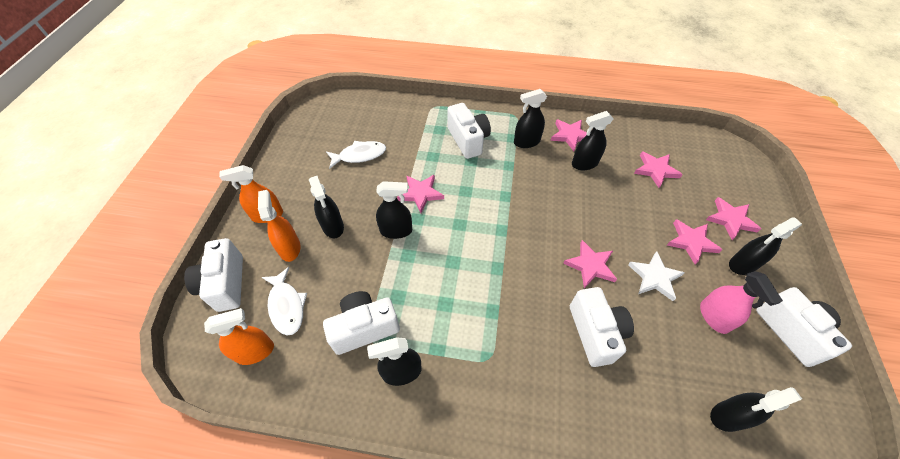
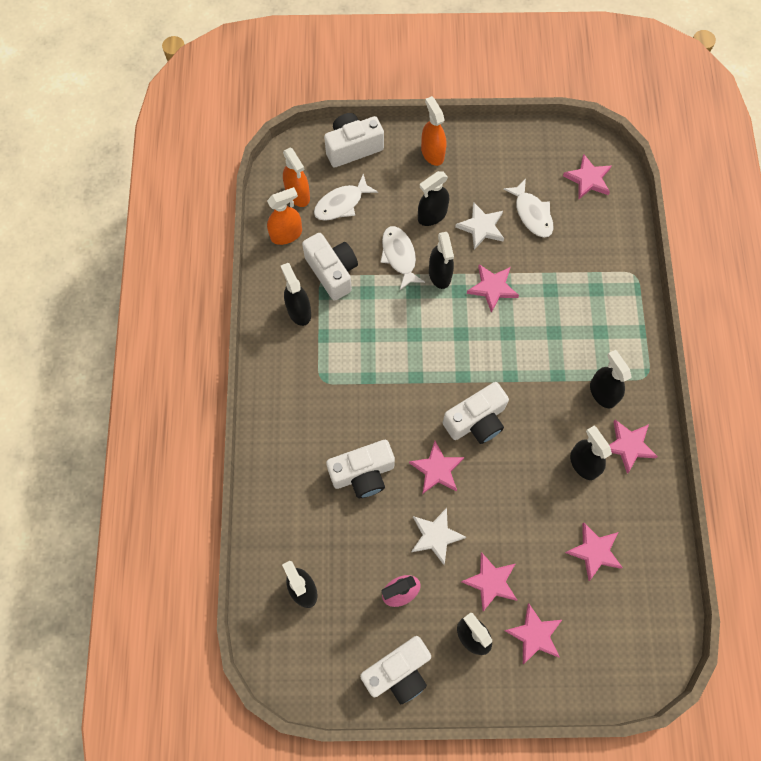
camera: 80 degrees right, 15 degrees up
orange spray bottle [258,190,300,262] -> orange spray bottle moved to [267,187,302,245]
white camera [447,103,491,159] -> white camera moved to [443,382,509,444]
none -> white fish [380,226,425,290]
none -> white star [455,202,504,250]
none -> pink star [563,154,612,199]

